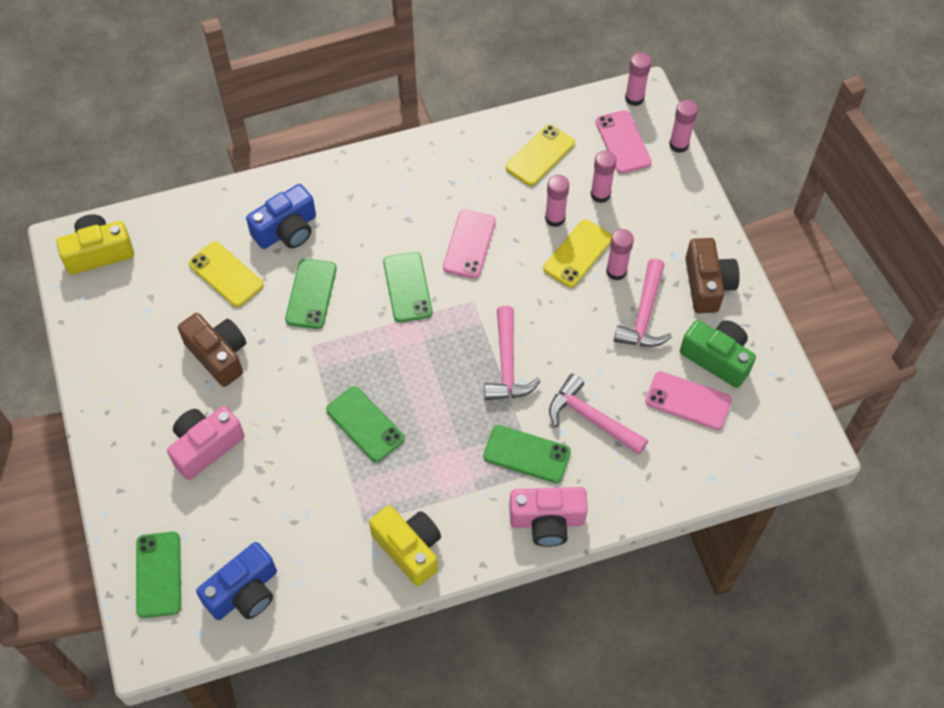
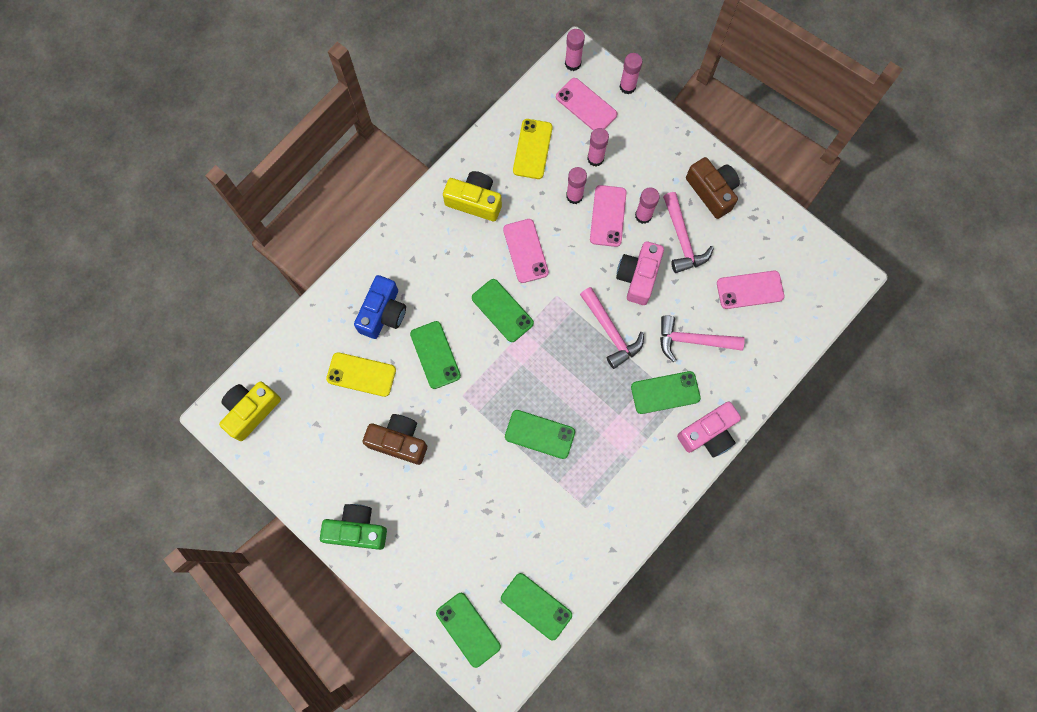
camera: 30 degrees left, 15 degrees up
pink camera [167,406,244,480] -> pink camera moved to [616,241,664,305]
blue camera [196,542,277,620] -> green phone [501,573,572,640]
yellow camera [369,506,441,586] -> yellow camera moved to [443,171,502,221]
yellow phone [543,220,612,287] -> pink phone [590,185,627,247]
green camera [680,320,756,388] -> green camera moved to [320,504,387,550]

